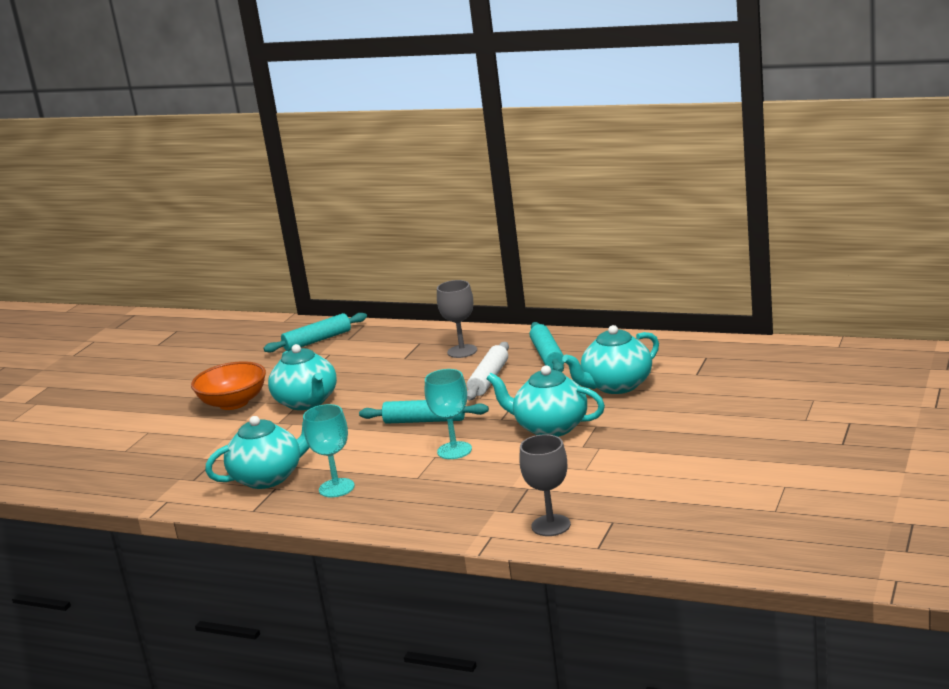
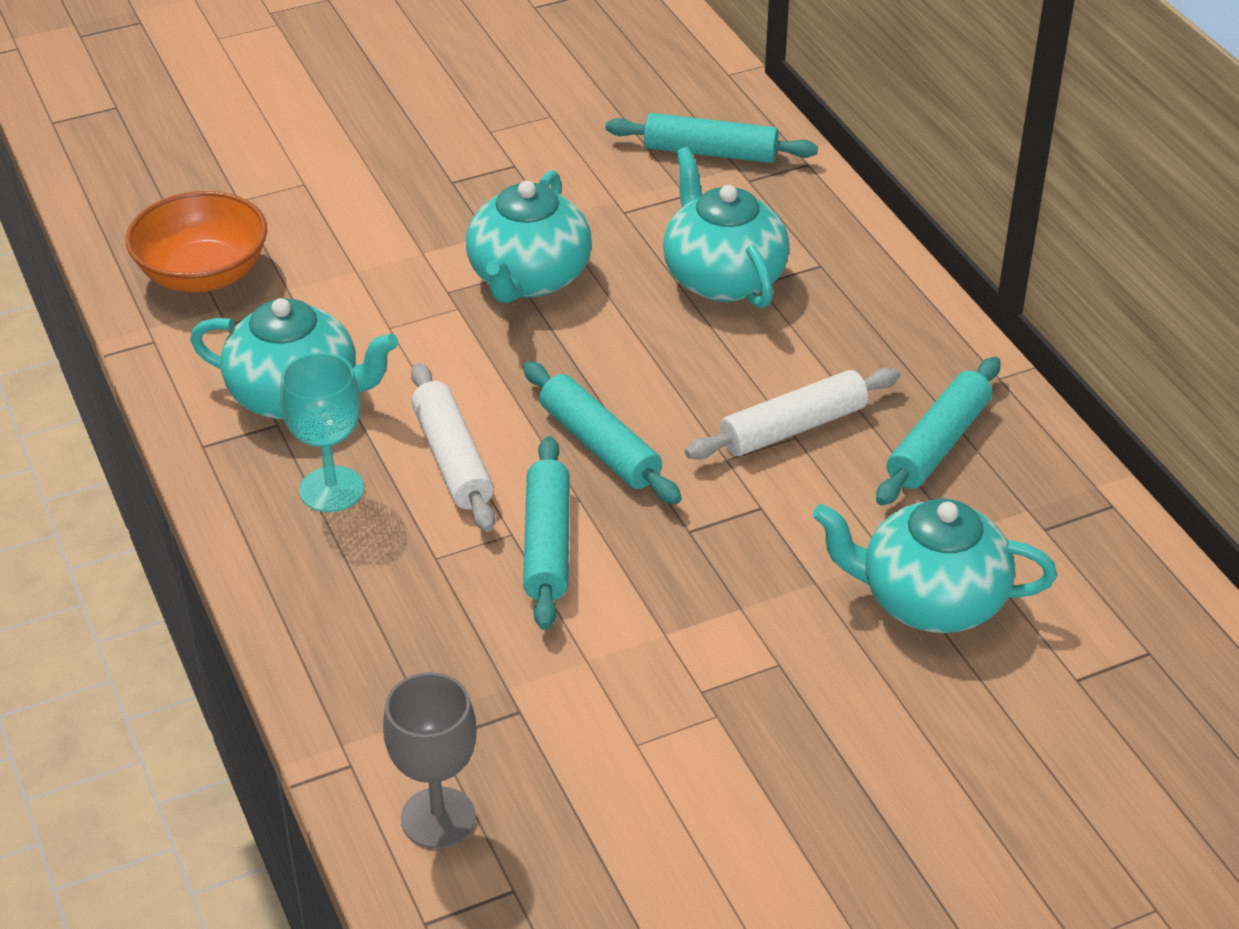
camera: 40 degrees right, 20 degrees up
orange bowl [191,361,266,410] -> orange bowl moved to [126,191,267,292]
turquoise goblet [425,369,472,459] -> turquoise rolling pin [523,436,570,630]
grey goblet [437,280,477,358] -> none
turquoise teapot [486,366,605,437] -> turquoise teapot moved to [663,147,790,308]
none -> white rolling pin [411,363,495,532]

